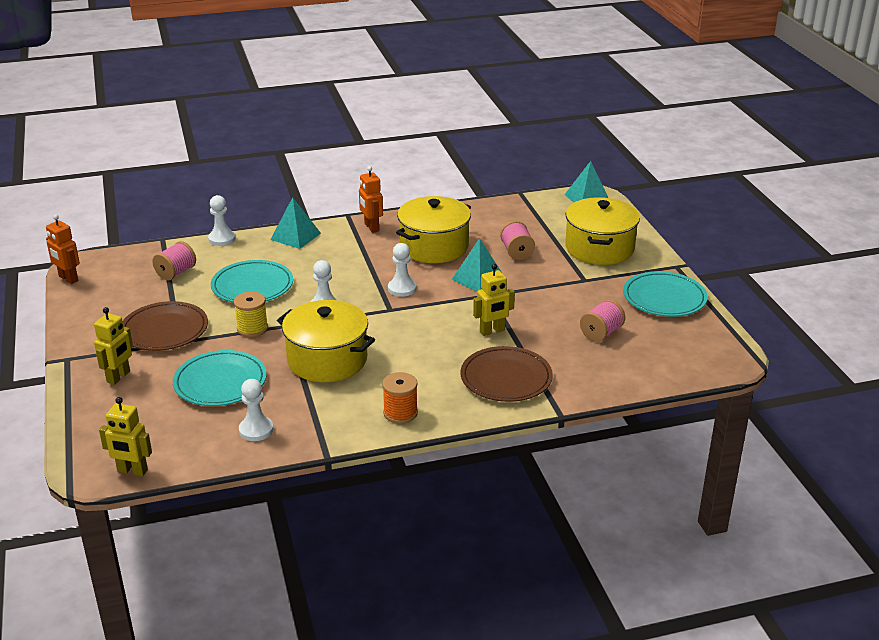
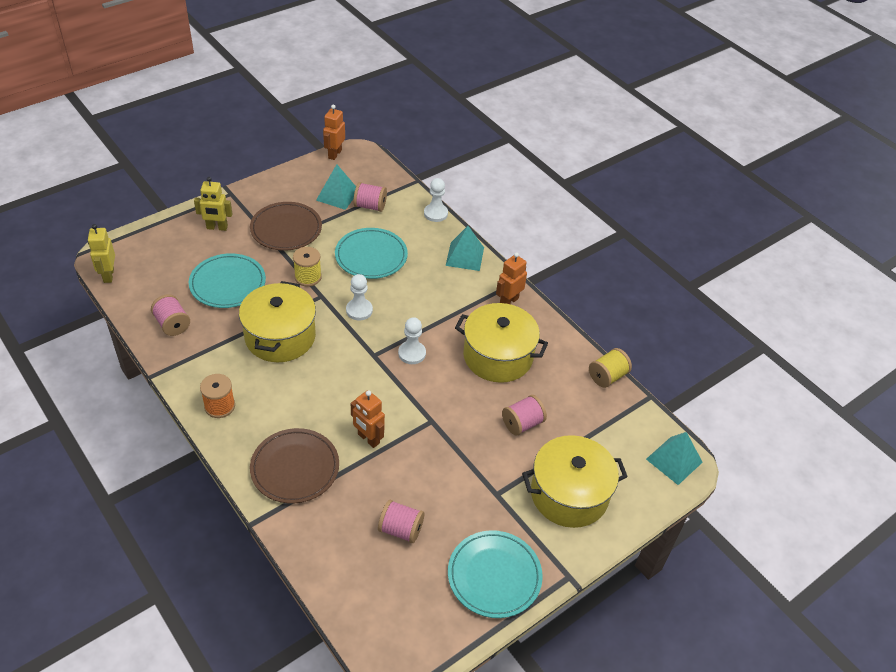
camera: 65 degrees right, 15 degrees up
white pawn [239,379,273,441] -> pink spool [151,294,190,336]
turquoise pyramid [451,238,501,292] -> turquoise pyramid moved to [316,164,356,210]
yellow robot [473,264,515,336] -> orange robot [351,390,385,448]
none -> yellow spool [589,348,632,388]

